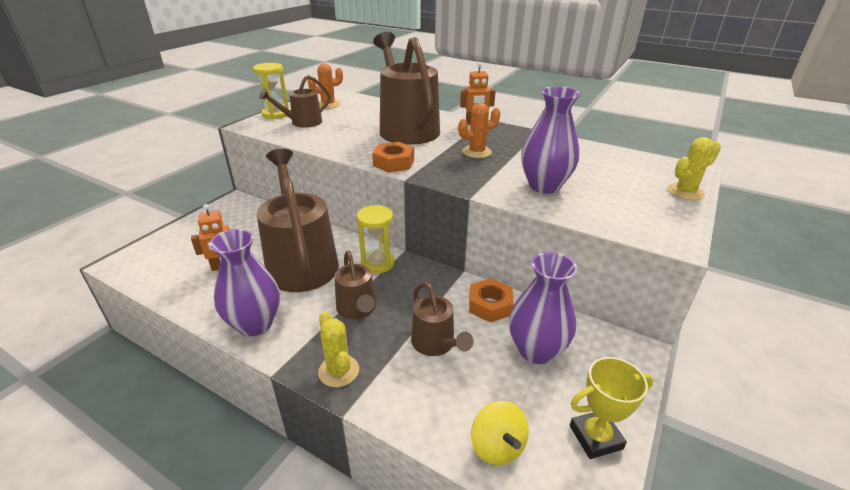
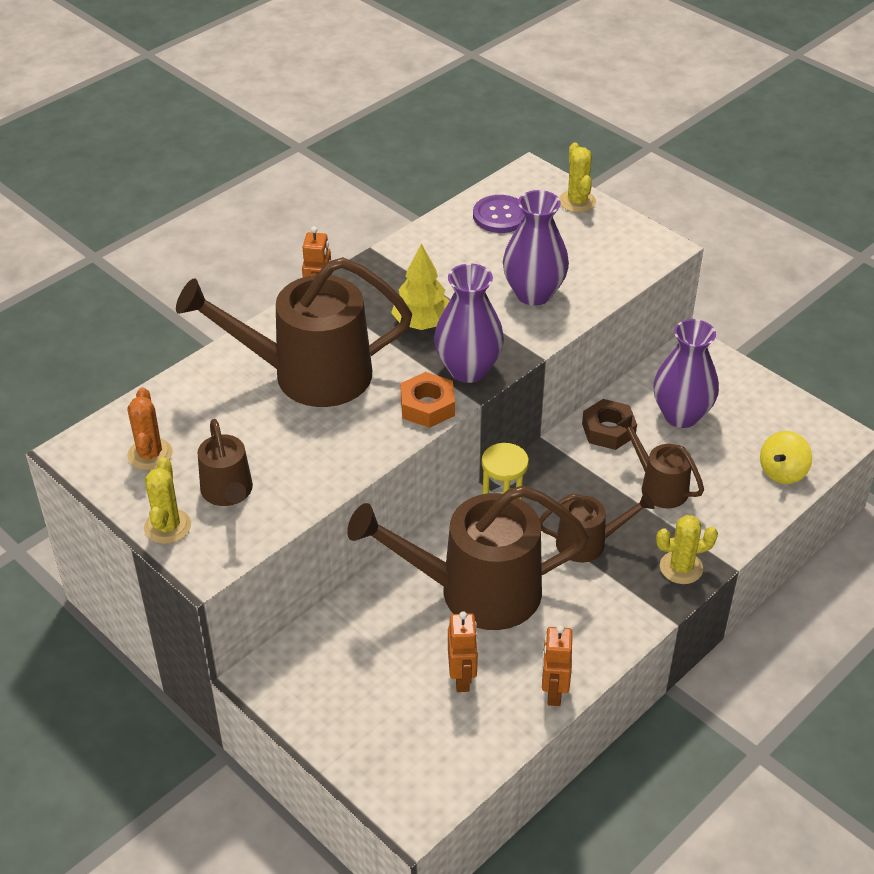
camera: 75 degrees left, 10 degrees up
purple vase [209,229,280,336] -> purple vase moved to [434,263,504,383]
yellow hourglass [253,63,289,119] -> yellow cactus [144,458,191,544]
brown watering can [411,282,474,356] -> brown watering can turned 120 degrees counterclockwise [617,415,704,508]
orange cactus [458,103,500,158] -> yellow tree [391,243,449,330]
orange nut [469,278,514,323] -> brown nut [582,399,637,450]
yellow spinning top [471,401,529,465] -> yellow spinning top turned 135 degrees clockwise [760,431,812,484]
yellow trophy [570,357,653,459] -> none
none -> purple button [473,195,524,233]
none -> orange robot [542,625,572,706]

